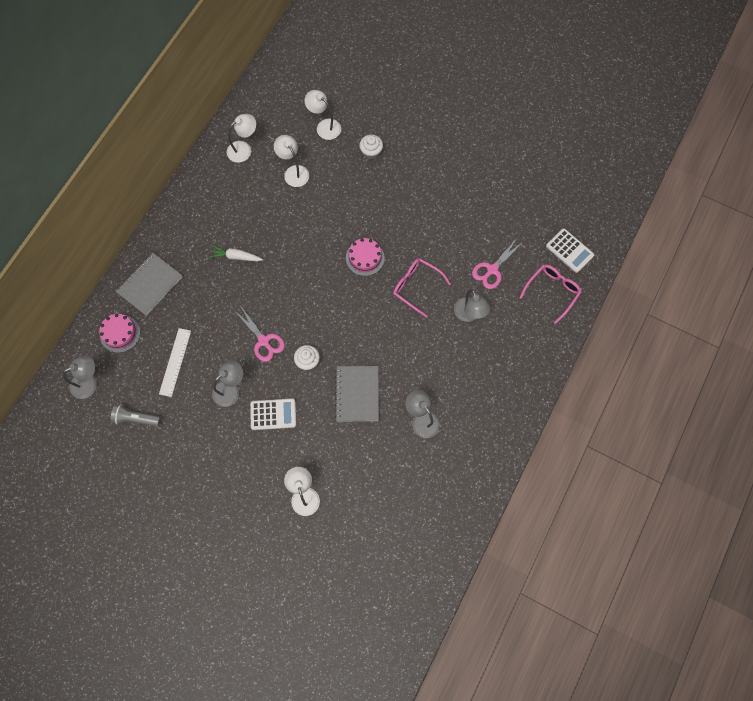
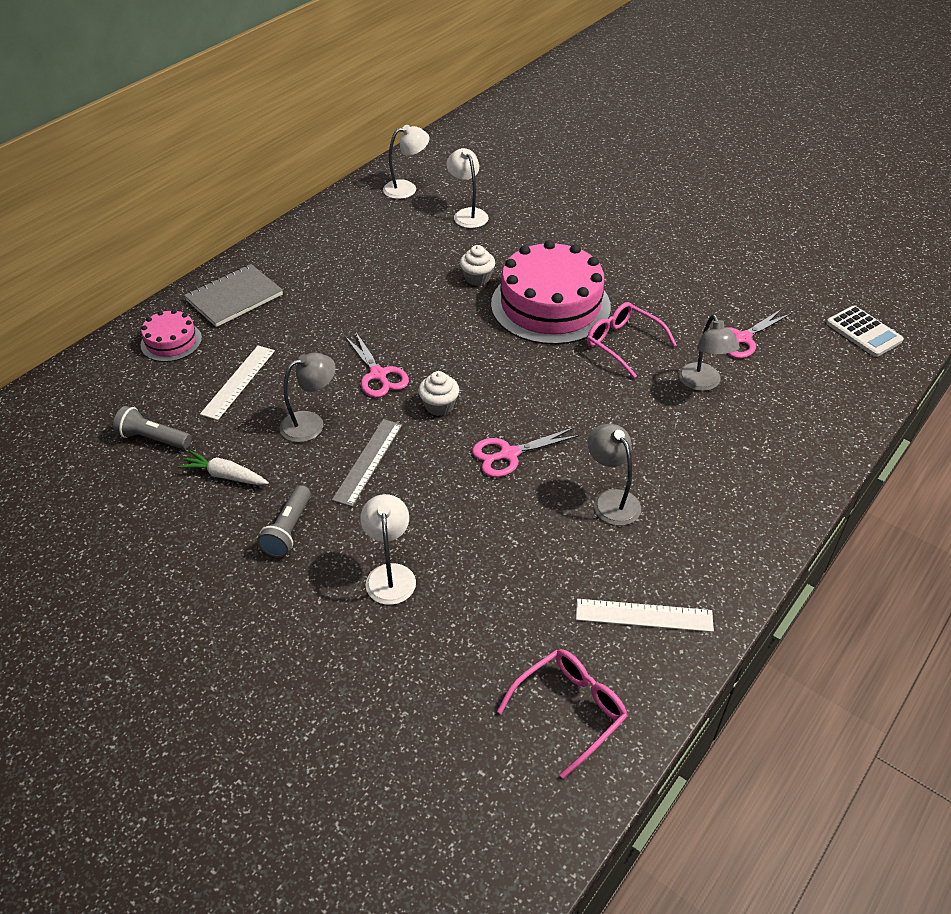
camera: 10 degrees right, 25 degrees down
grey lamp [63,355,97,399] -> none
white carrot [209,245,263,261] -> white carrot moved to [178,451,269,485]
white calculator [250,398,296,430] -> grey ruler [332,419,402,507]
white lamp [304,90,341,140] -> none
grey notebook [335,366,379,421] -> pink scissors [472,427,580,477]
pink cake [346,238,385,276] -> pink cake [491,240,611,345], size x2.07
white cupcake [359,135,383,159] -> white cupcake moved to [460,245,495,286]
pink glasses [519,265,581,324] -> pink glasses moved to [497,649,628,779]
none -> grey flashlight [257,485,311,558]
none -> white ruler [576,599,714,632]

